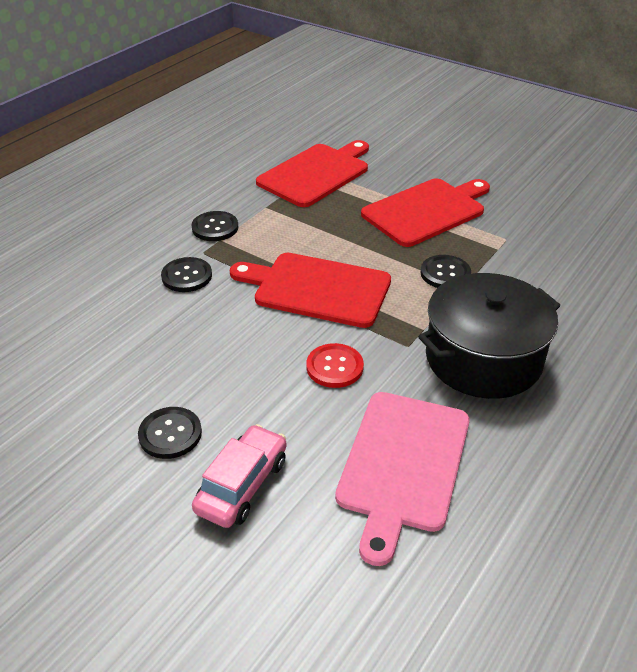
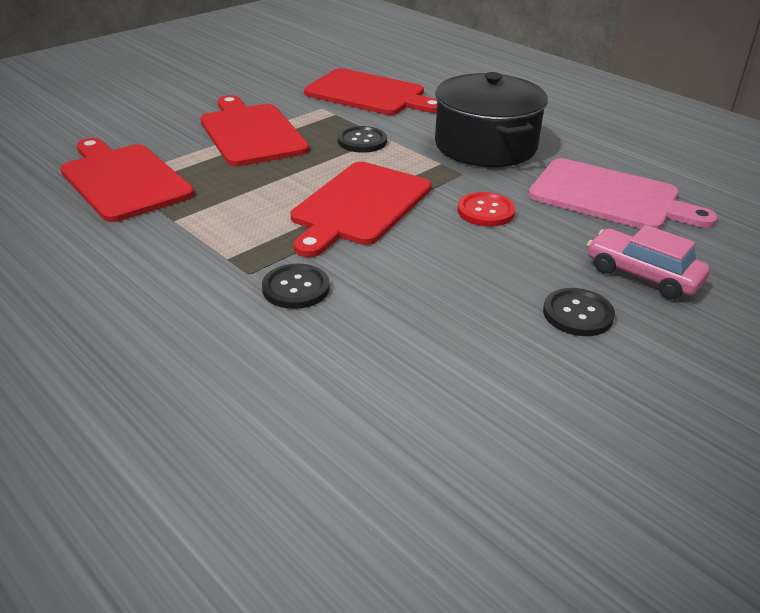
camera: 80 degrees left, 5 degrees down
black button [192,211,238,241] -> none
none -> red cutting board [304,68,437,115]

